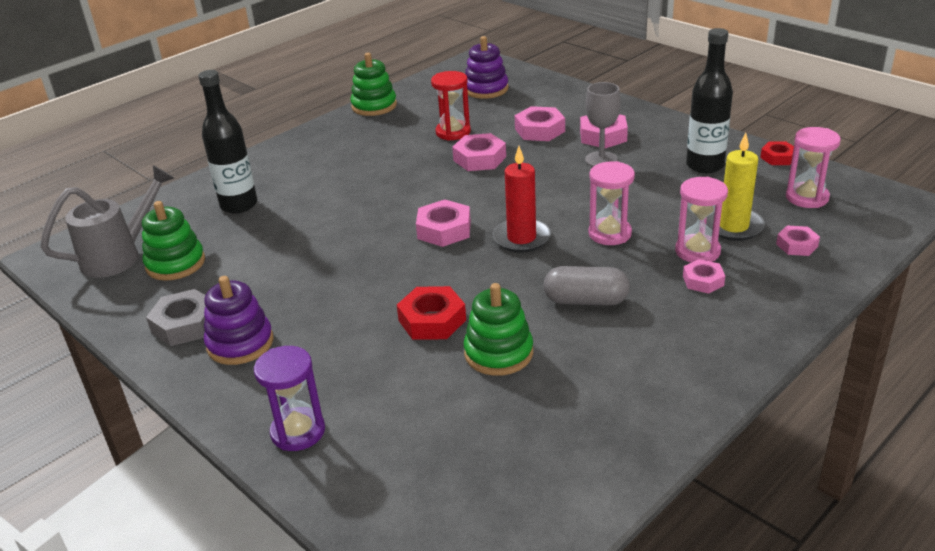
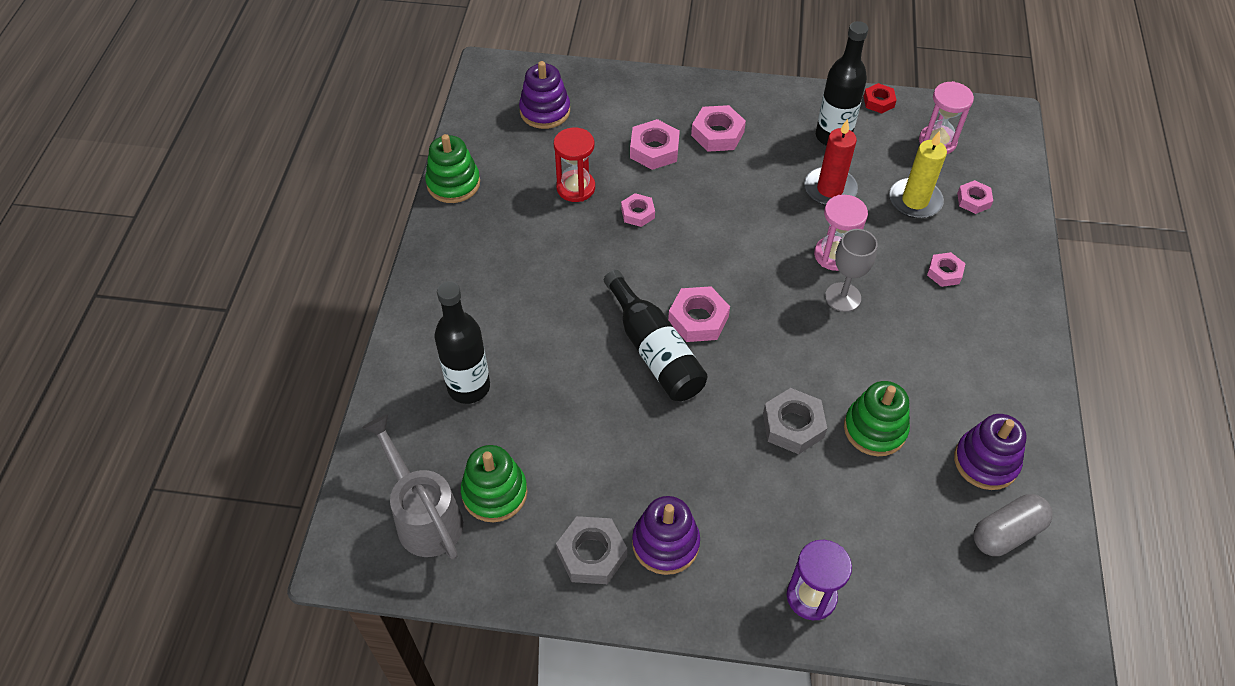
camera: 40 degrees left, 20 degrees up
grey watering can [41,165,174,278] -> grey watering can turned 45 degrees counterclockwise [362,414,463,560]
red nut [397,286,466,340] -> grey nut [763,388,827,454]
pink nut [452,133,506,171] -> pink nut [621,193,655,227], size x0.63
red candle [493,146,551,253] -> red candle moved to [804,119,858,206]
grey capsule [543,266,630,306] -> grey capsule moved to [974,494,1053,556]
grey goblet [585,82,621,166] -> grey goblet moved to [825,229,878,312]
pink hourglass [675,177,728,263] -> none
none -> black bottle [604,270,707,401]
none -> purple stacking toy [954,414,1027,490]

